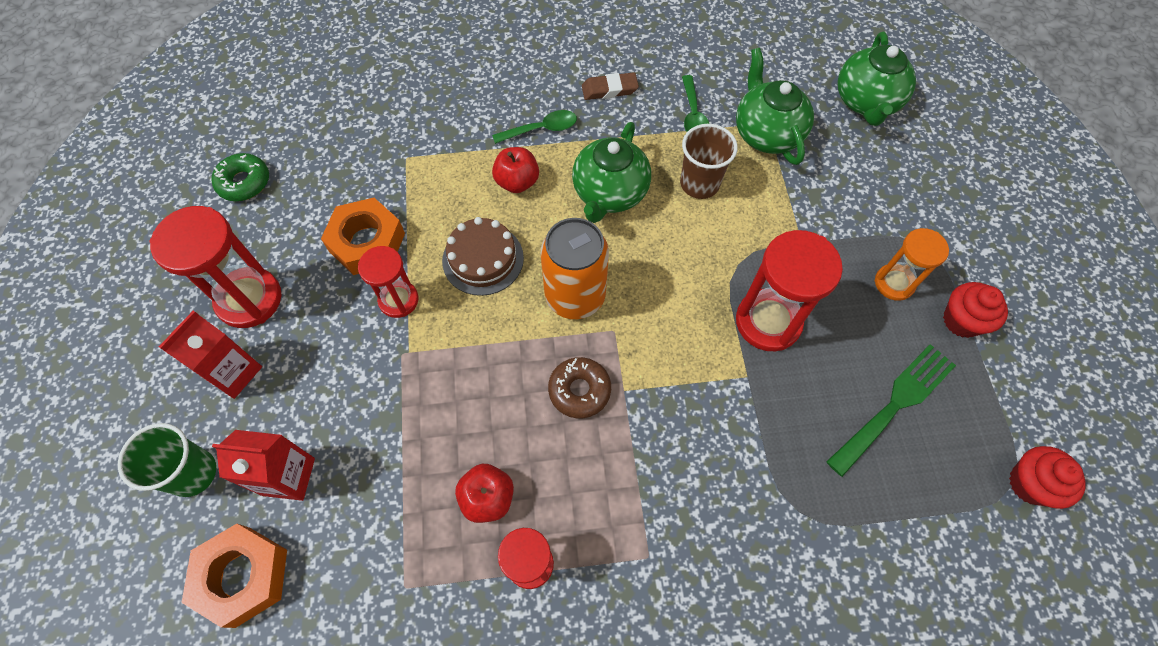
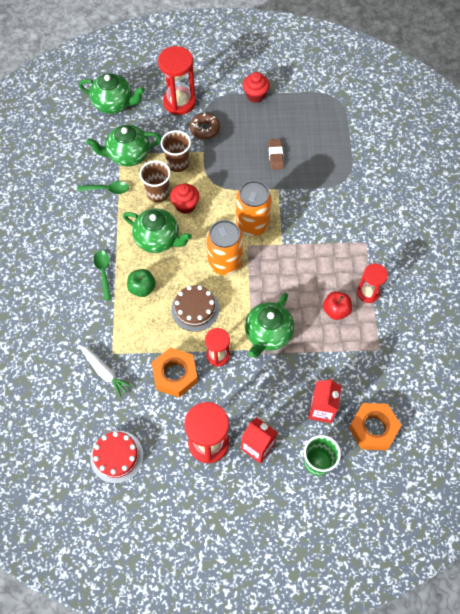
camera: 85 degrees left, 0 degrees up
green donut [211,153,269,201] -> red cake [90,431,143,483]
red apple [492,147,539,193] -> green apple [127,269,156,297]
brown donut [548,357,611,418] -> brown donut moved to [190,113,220,139]
brown eraser [582,72,639,100] -> brown eraser moved to [268,139,284,170]
red hourglass [736,230,843,351] -> red hourglass moved to [158,46,196,115]
green fork [826,344,956,477] -> none
orange hourglass [875,228,949,301] -> none
red cupcake [1009,446,1086,509] -> red cupcake moved to [170,184,199,214]
none -> white carrot [79,345,133,398]
none -> brown cup [161,130,191,172]
none -> orange can [236,180,272,236]
none -> green teapot [245,293,294,358]

